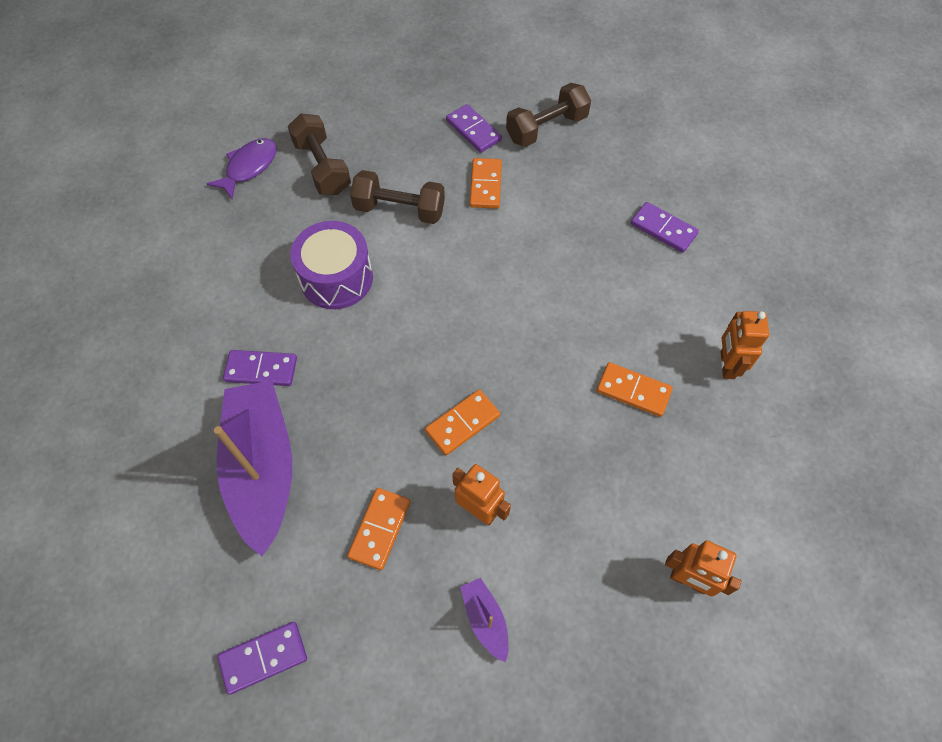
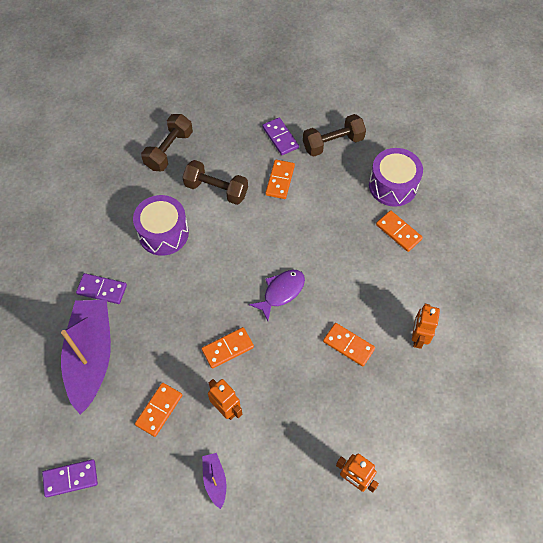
camera: 10 degrees right, 0 degrees up
purple fish [206,138,277,199] -> purple fish moved to [249,270,305,321]
brown dumbbell [288,113,351,195] -> brown dumbbell turned 45 degrees clockwise [141,114,193,171]
purple domino [631,202,699,253] -> orange domino [376,210,423,252]
none -> purple drum [369,148,423,207]

